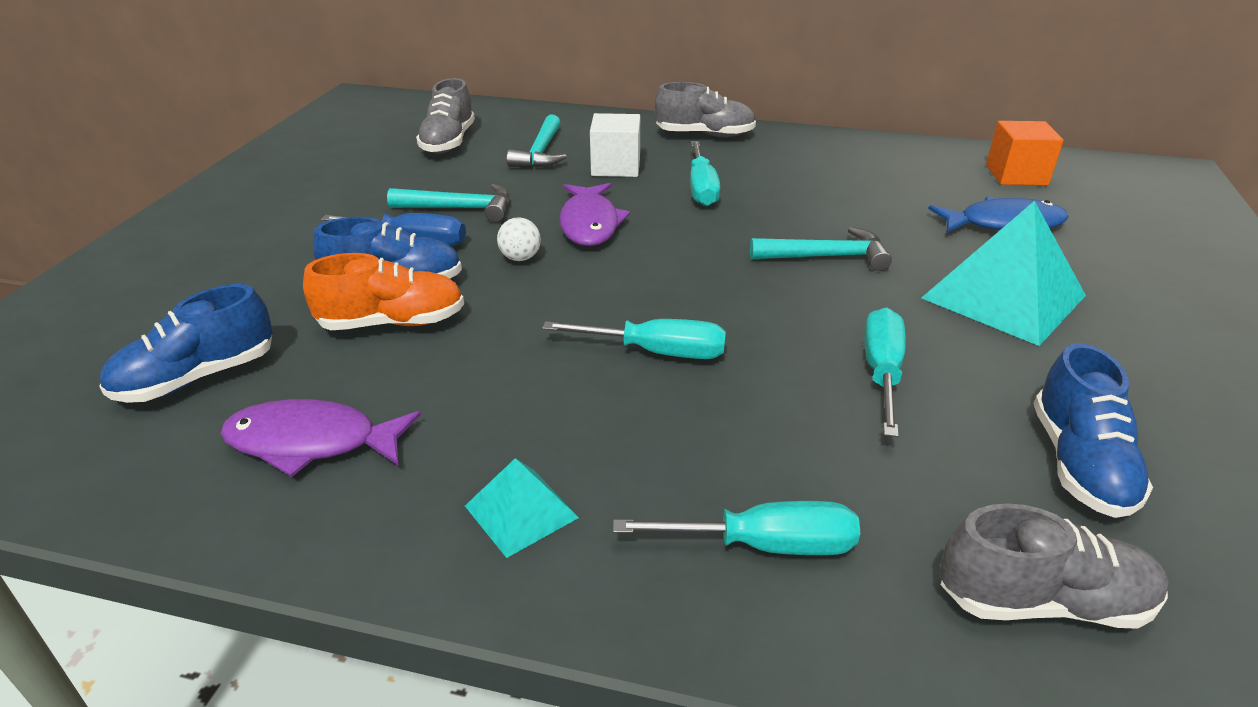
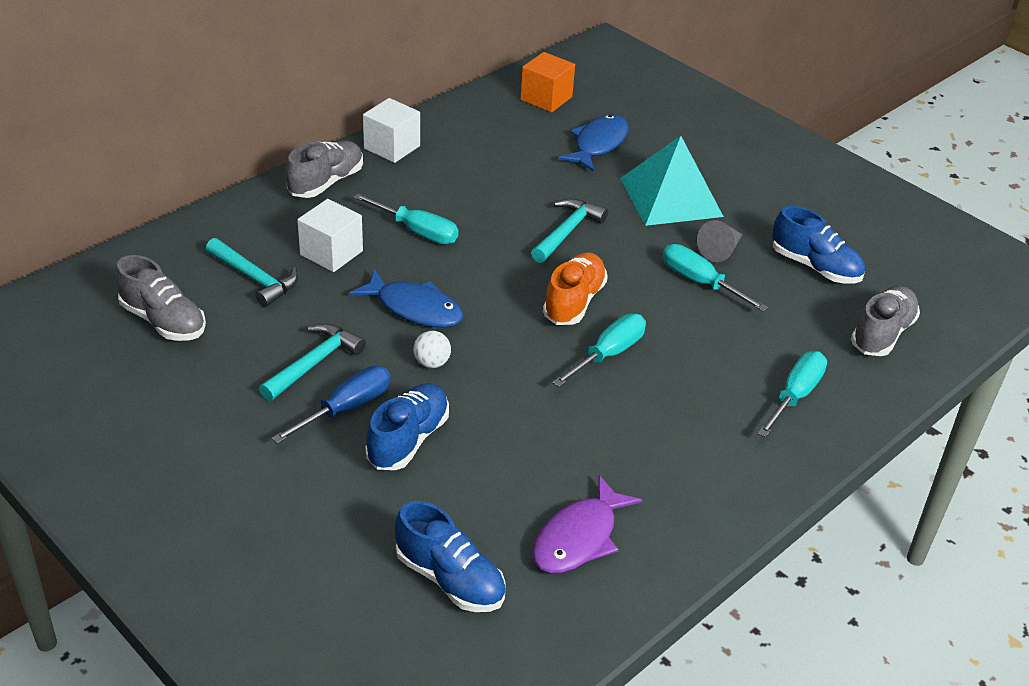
camera: 60 degrees left, 5 degrees up
blue shoe [99,284,273,403] -> blue shoe turned 45 degrees counterclockwise [395,501,506,612]
orange shoe [303,253,464,330] -> orange shoe moved to [543,252,608,325]
turquoise pyramid [465,458,579,558] -> none
purple fish [559,183,630,246] -> blue fish [349,269,463,328]
none -> white cube [363,98,420,163]
none -> grey cone [697,220,743,262]

